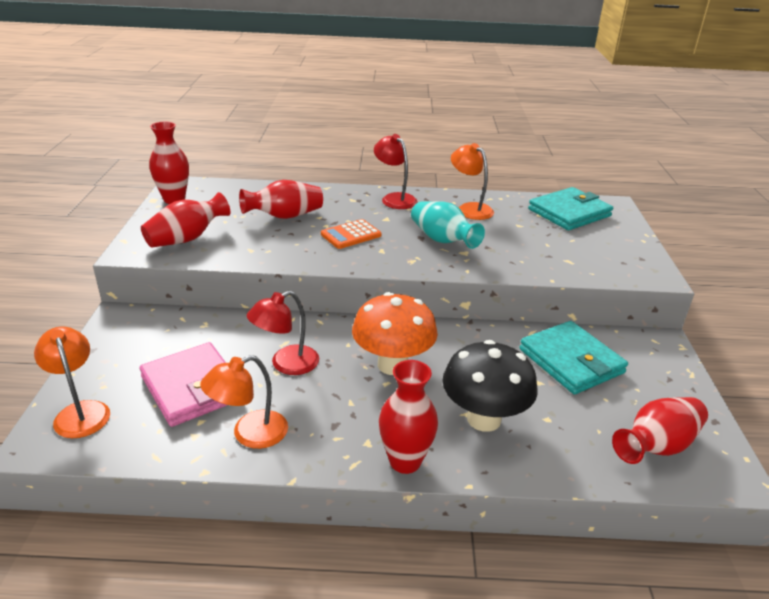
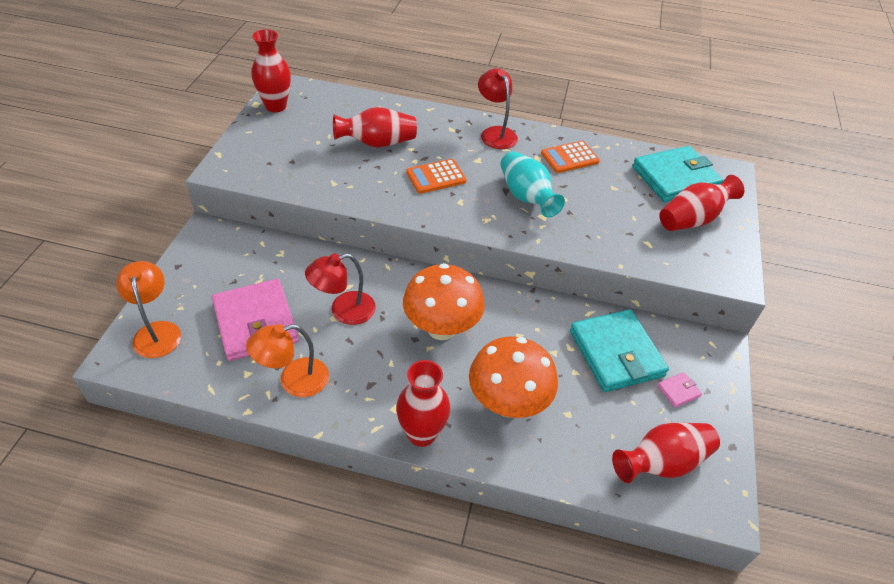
camera: 10 degrees right, 15 degrees up
red vase [141,192,230,248] -> red vase moved to [659,175,744,231]
black mushroom [442,340,538,432] -> orange mushroom [469,336,558,418]
orange lamp [451,143,494,220] -> orange calculator [541,141,600,173]
none -> pink wallet [657,372,702,408]

